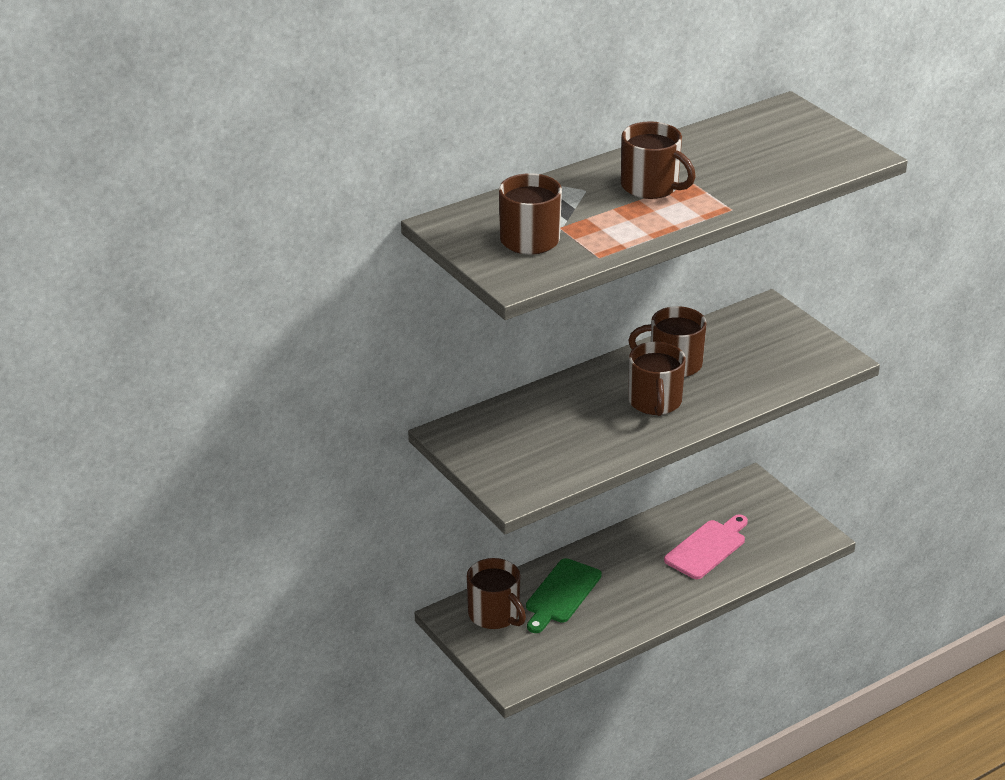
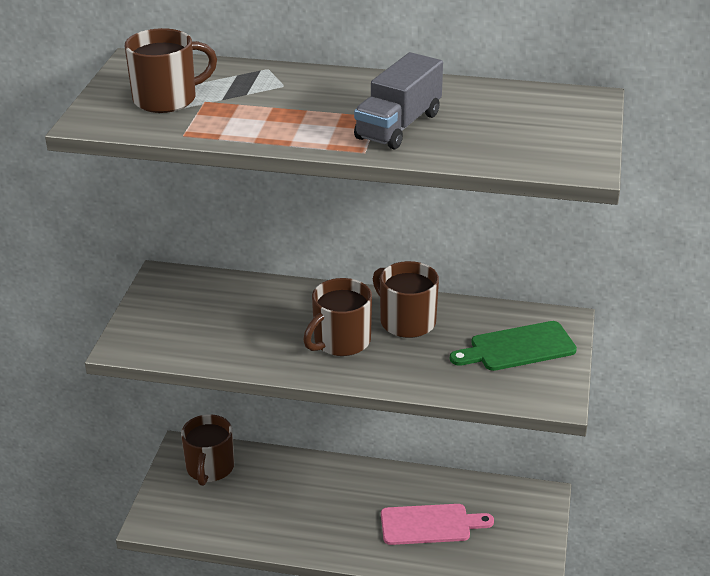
camera: 45 degrees right, 0 degrees up
green cutting board [526,558,602,633] -> green cutting board moved to [450,321,577,371]
brown mug [621,121,696,199] -> none
none -> grey truck [354,52,443,149]

